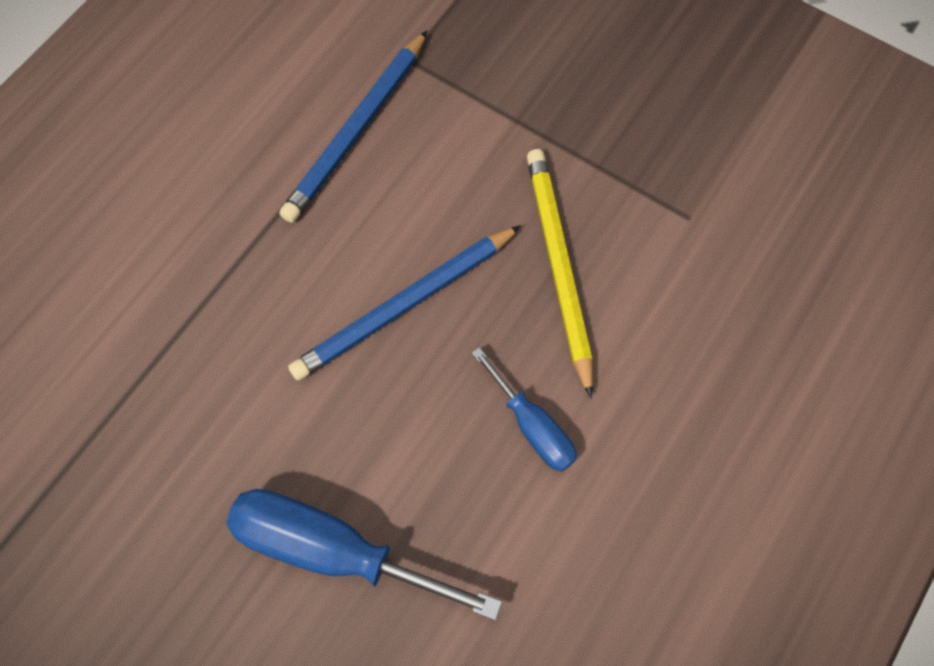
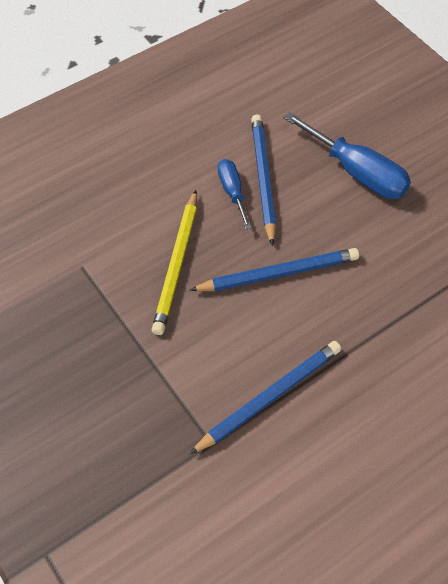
camera: 160 degrees left, 10 degrees down
none -> blue pencil [251,114,276,246]

